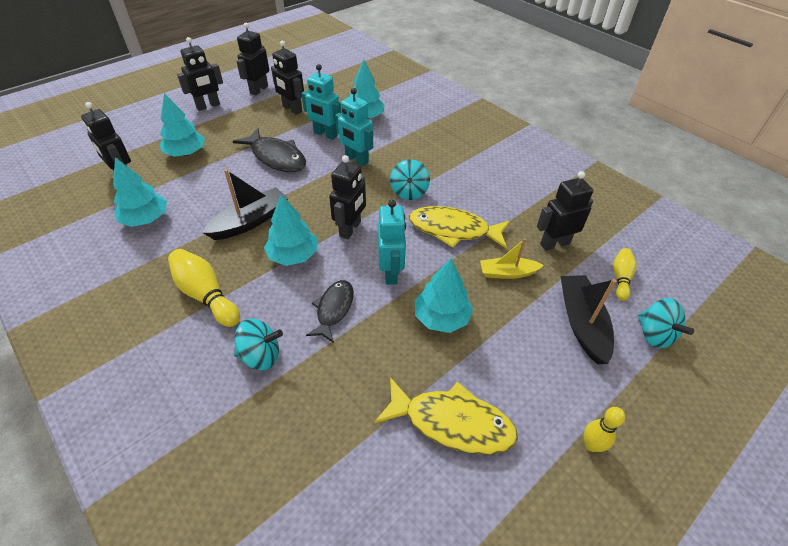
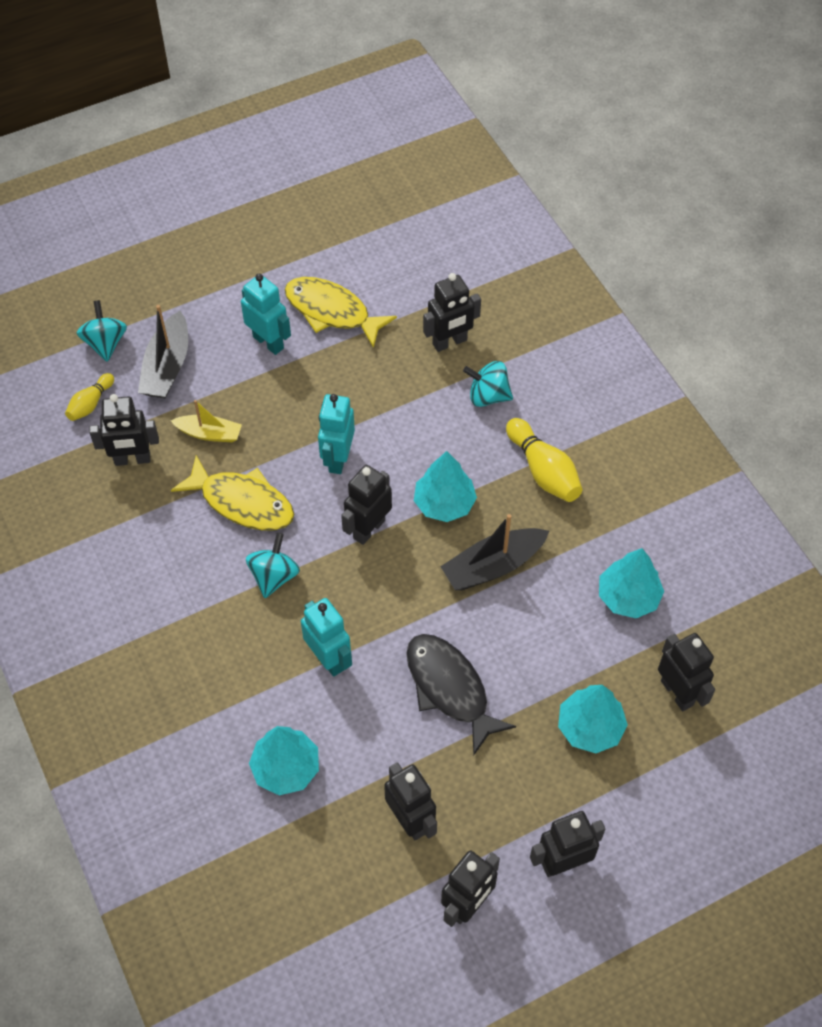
camera: 165 degrees left, 10 degrees up
turquoise robot [301,64,341,140] -> turquoise robot moved to [241,273,291,355]
black fish [306,280,354,343] -> none
turquoise tree [415,258,473,333] -> none
yellow bowling pin [584,407,625,452] -> none
none -> black robot [423,273,481,352]

